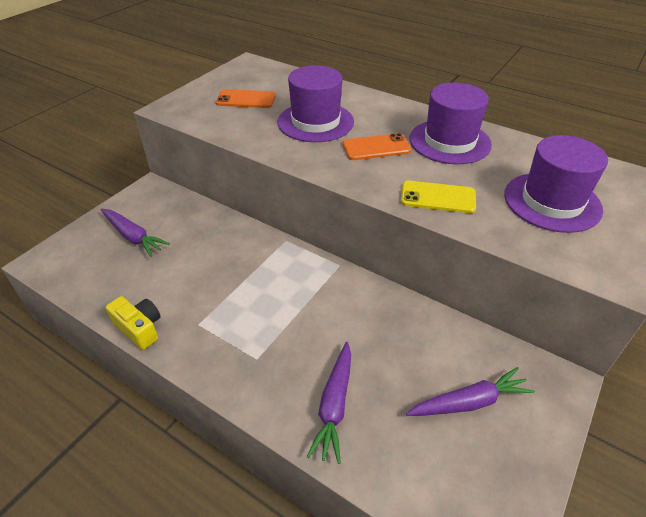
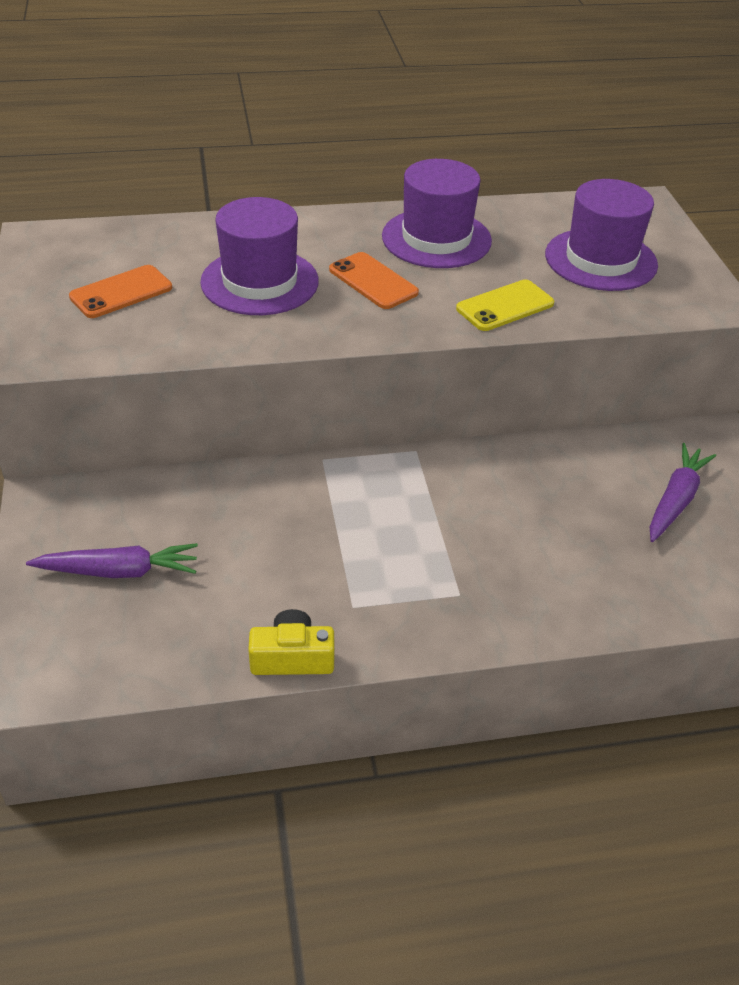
camera: 45 degrees left, 0 degrees up
purple carrot [306,342,351,464] -> none
orange phone [342,133,412,160] -> orange phone turned 75 degrees counterclockwise [329,252,419,309]

